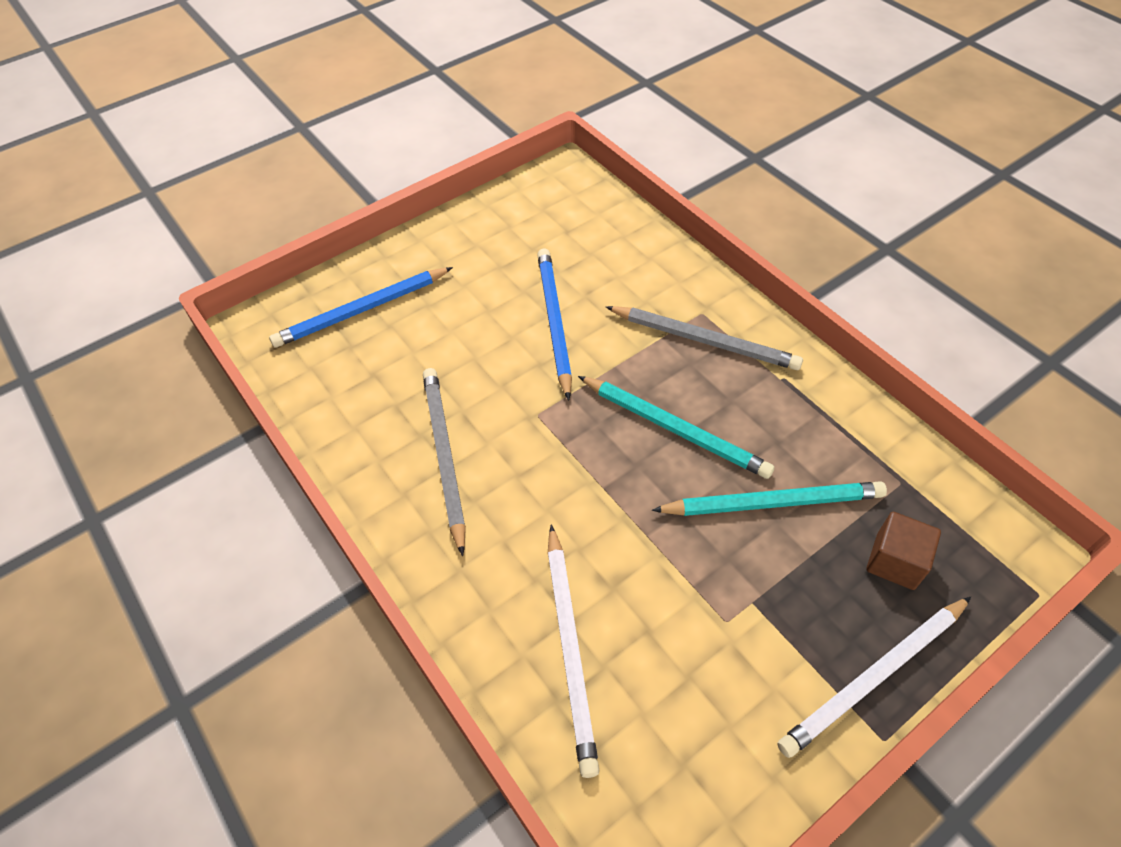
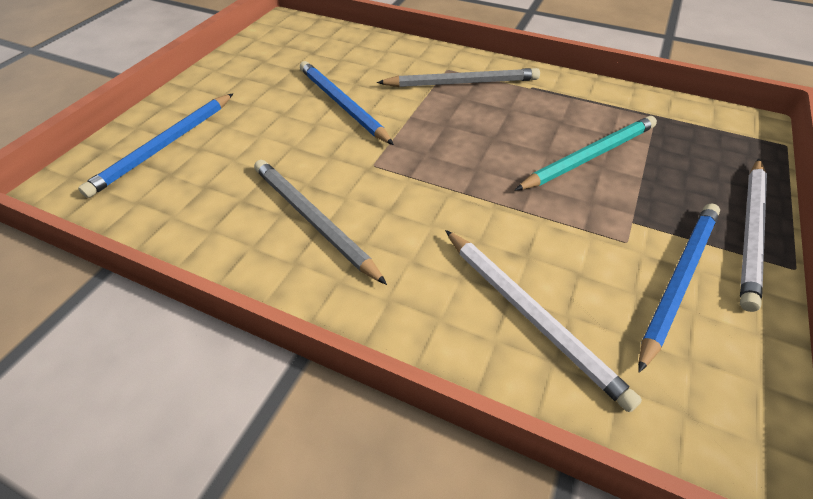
camera: 30 degrees left, 5 degrees down
turquoise pencil [578,376,774,479] -> none
brown cube [866,512,941,590] -> none
none -> blue pencil [638,203,720,373]

